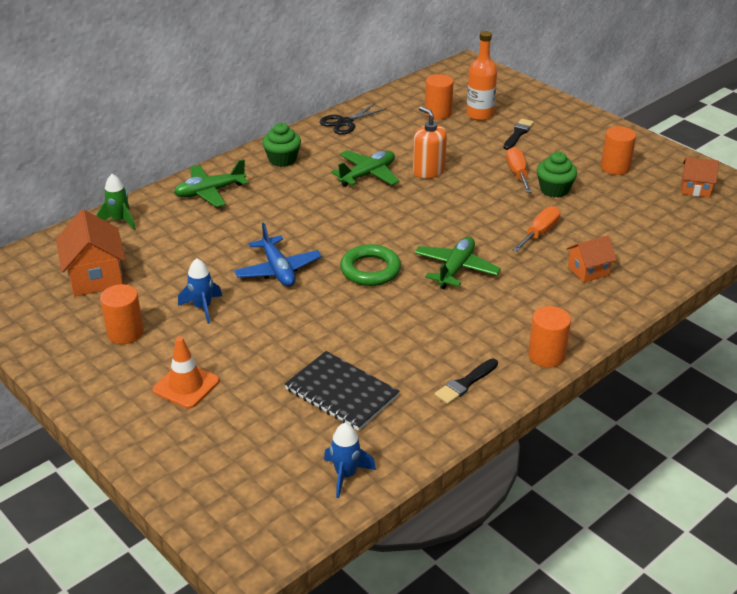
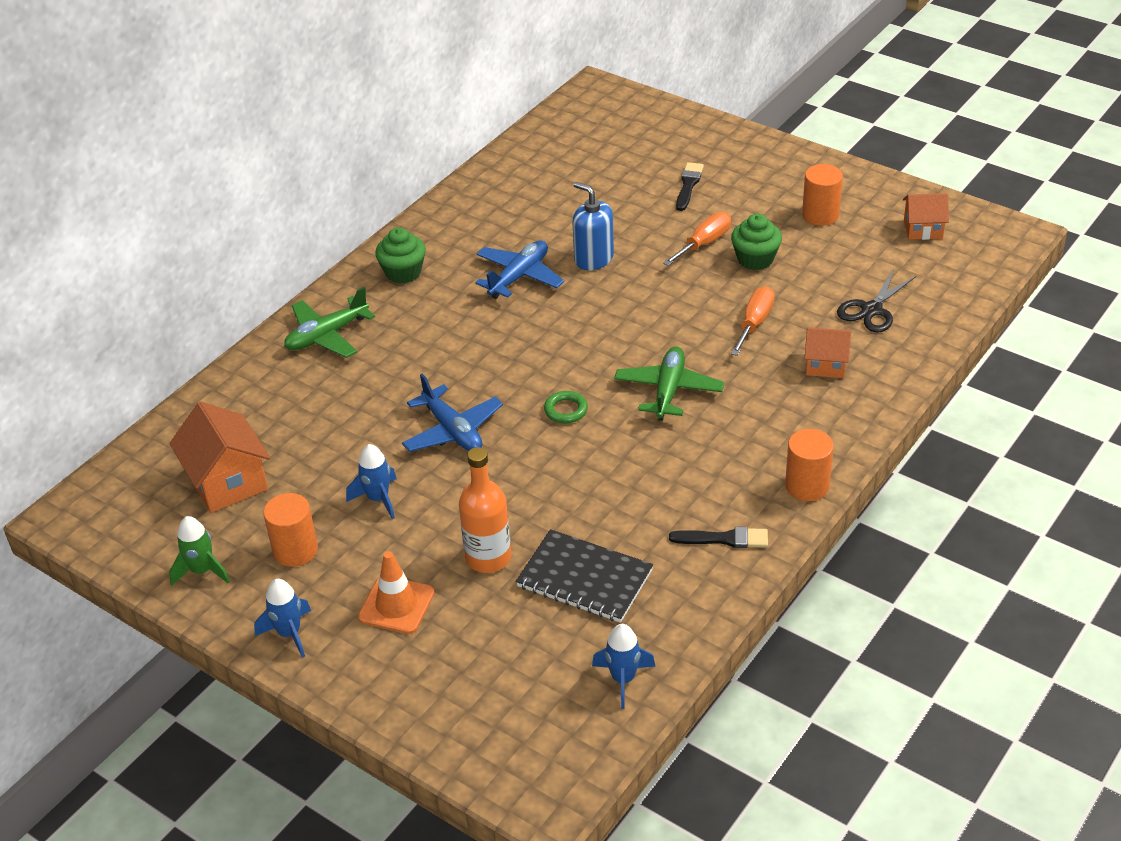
camera: 10 degrees left, 5 degrees up
green rocket [96,174,136,230] -> green rocket moved to [169,516,230,586]
black scissors [320,103,386,135] -> black scissors moved to [837,269,916,332]
green plane [331,150,399,187] -> blue plane [475,241,564,299]
green ring [340,244,401,286] -> green ring [544,391,588,423], size x0.58
orange soap dispenser [413,106,447,179] -> blue soap dispenser [572,182,614,270]
orange cylinder [425,74,454,119] -> none
black brush [434,359,498,404] -> black brush turned 120 degrees counterclockwise [669,527,768,548]
orange bottle [466,31,497,121] -> orange bottle moved to [459,447,511,573]
orange screwdriver [506,147,532,193] -> orange screwdriver turned 60 degrees clockwise [663,212,731,266]
orange house [566,235,617,283] -> orange house turned 45 degrees clockwise [805,327,851,378]
none -> blue rocket [254,579,311,658]

